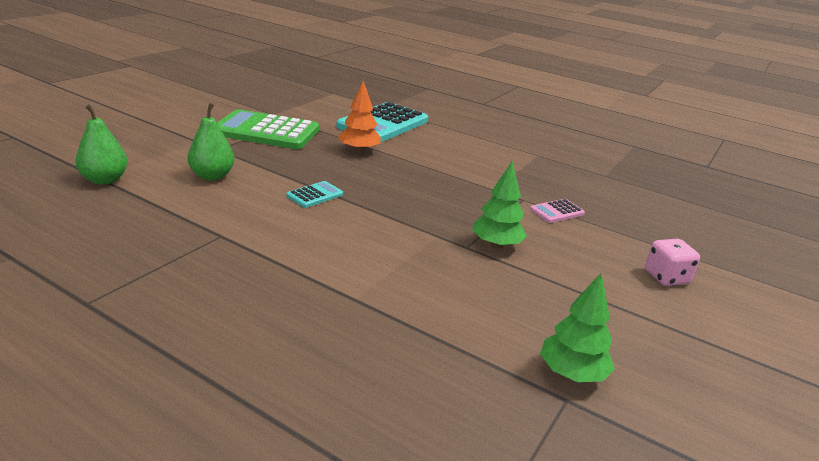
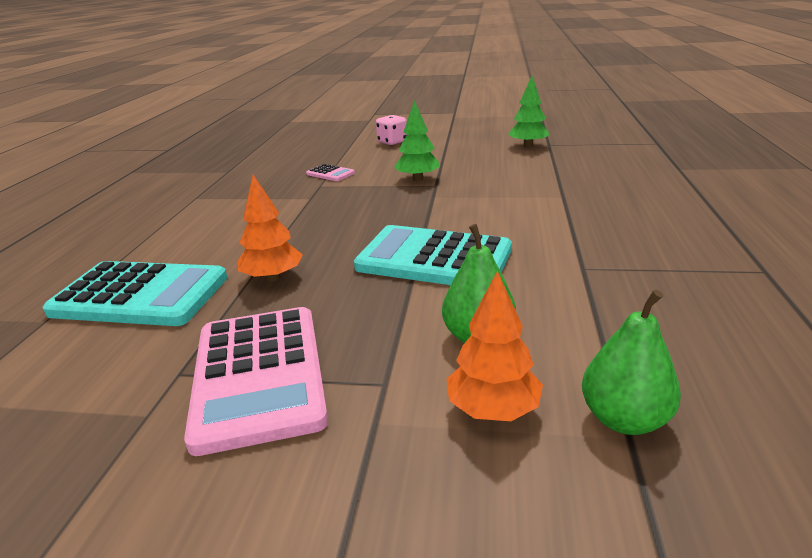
camera: 110 degrees left, 0 degrees up
green calculator [217,109,319,149] -> pink calculator [184,307,328,456]
turquoise calculator [287,181,343,208] -> turquoise calculator [354,225,512,285], size x2.27
none -> orange tree [447,271,543,421]

